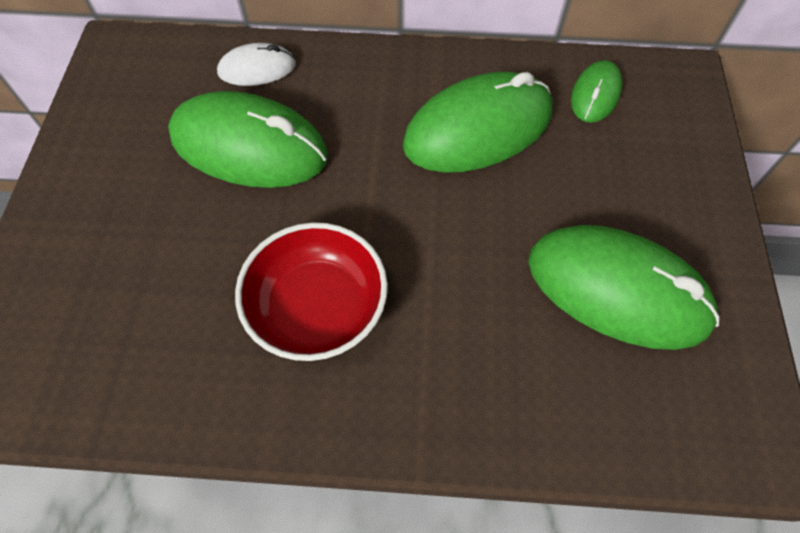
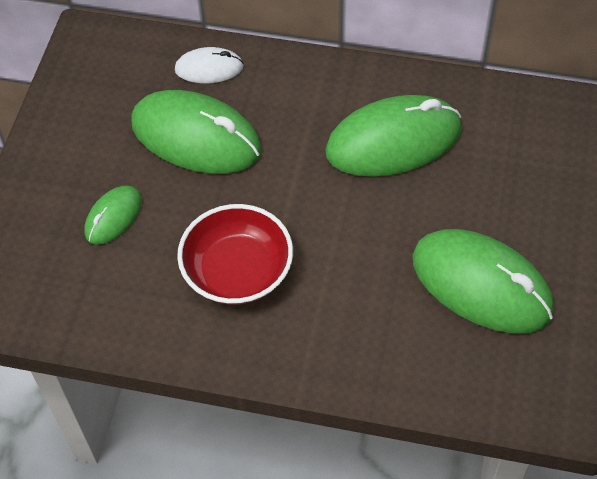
camera: 10 degrees right, 5 degrees down
green mouse [571,60,622,123] -> green mouse moved to [84,186,142,245]

